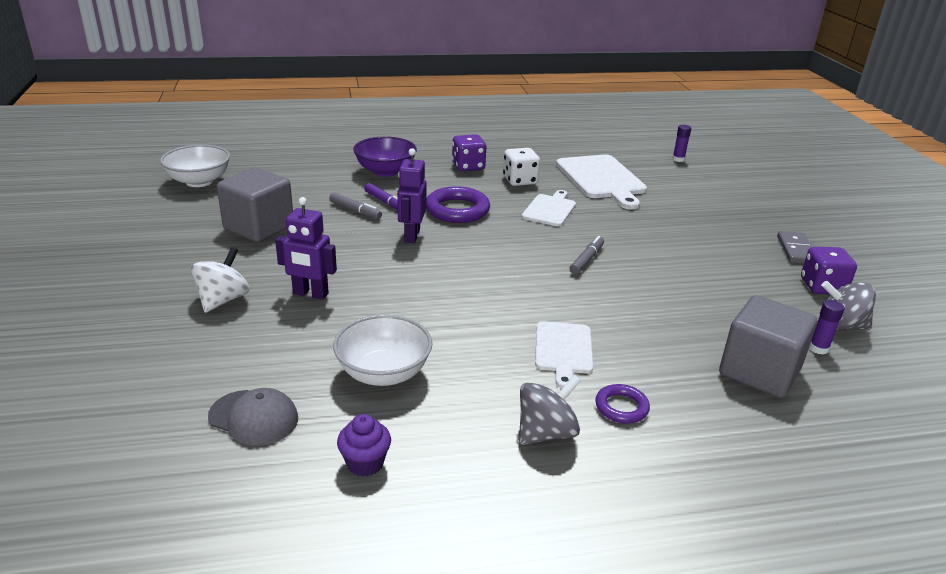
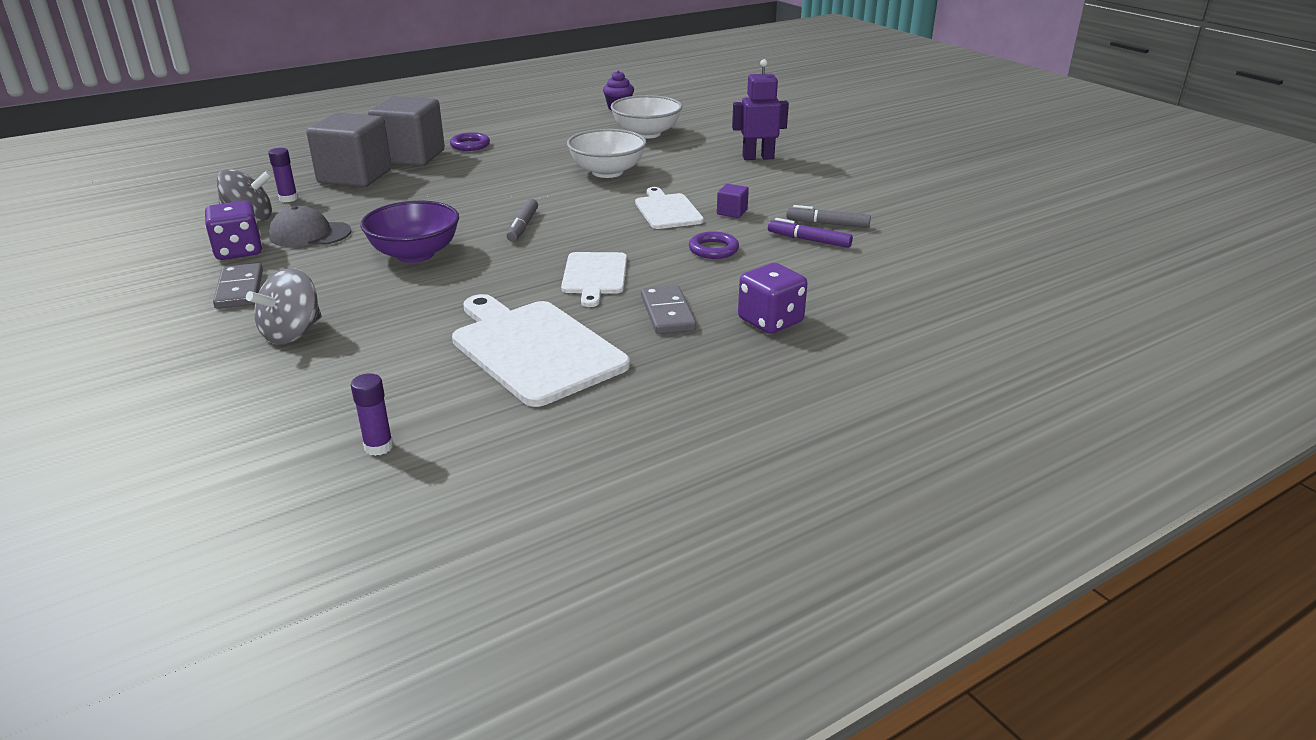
camera: 160 degrees right, 0 degrees up
white bowl [160,145,230,187] -> white bowl moved to [567,129,647,178]
white spinning top [191,247,250,313] -> none
grey cap [208,388,298,446] -> grey cap moved to [269,206,351,247]
grey cube [217,168,293,242] -> grey cube moved to [368,96,445,166]
purple bowl [353,136,417,177] -> purple bowl moved to [360,201,459,263]
purple robot [397,148,427,243] -> purple cube [717,184,749,218]
purple ring [426,186,490,223] -> purple ring [689,231,739,259], size x0.56
white dice [503,148,540,186] -> grey domino [641,285,696,334]
grey spinning top [519,375,581,445] -> grey spinning top moved to [246,268,322,345]
white cutting board [535,321,593,388] -> white cutting board moved to [635,187,704,229]

